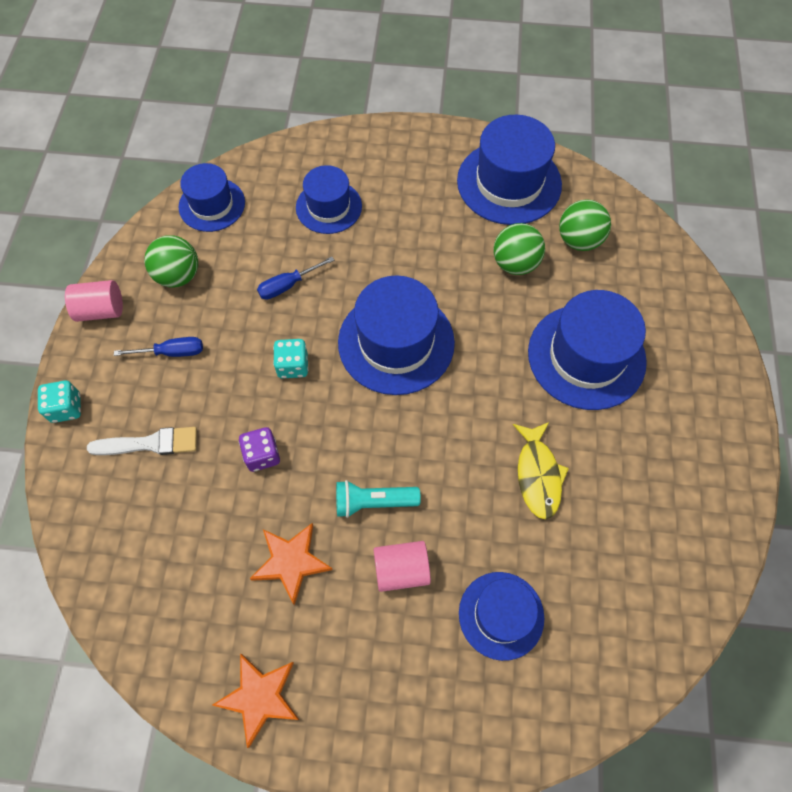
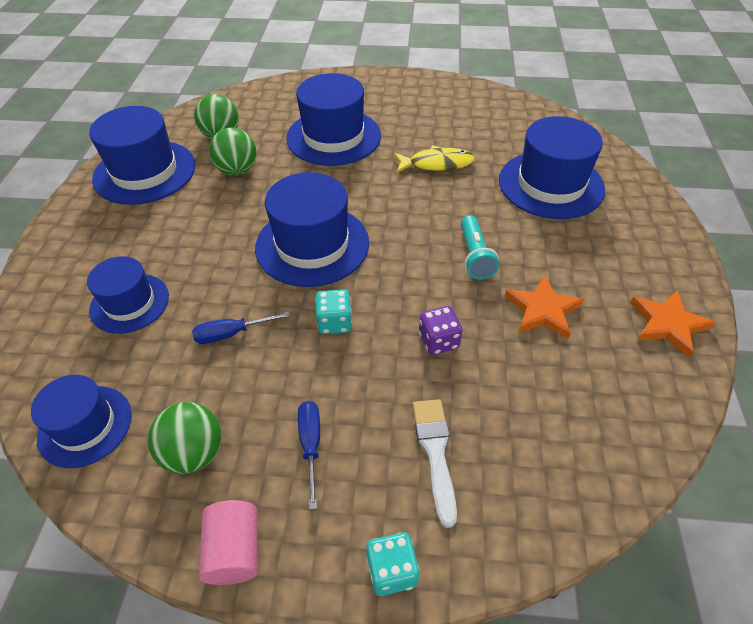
camera: 90 degrees left, 15 degrees down
blue screwdriver [257,257,334,300] -> blue screwdriver turned 105 degrees clockwise [192,312,290,344]
pink cylinder [373,541,431,592] -> none
blue hat [459,572,544,661] -> blue hat [499,116,605,219], size x1.60

